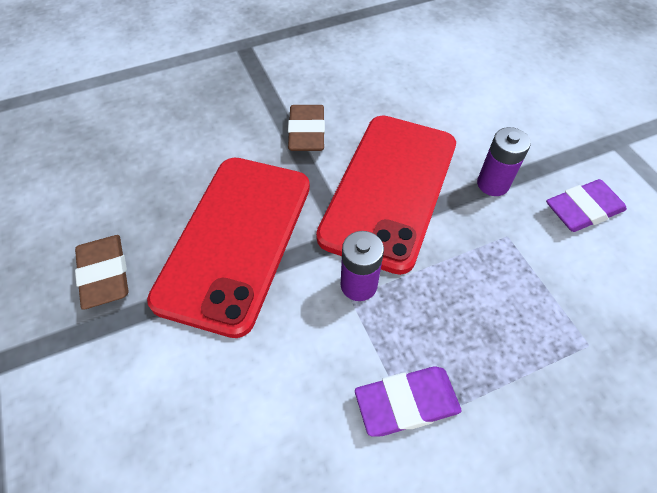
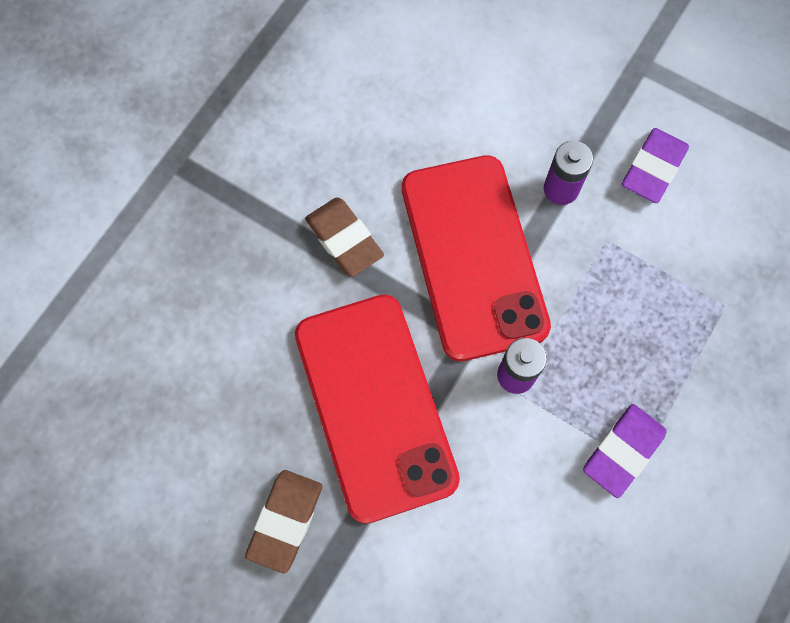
camera: 35 degrees left, 15 degrees up
brown eraser [75,235,129,310] -> brown eraser turned 75 degrees clockwise [245,470,322,574]

